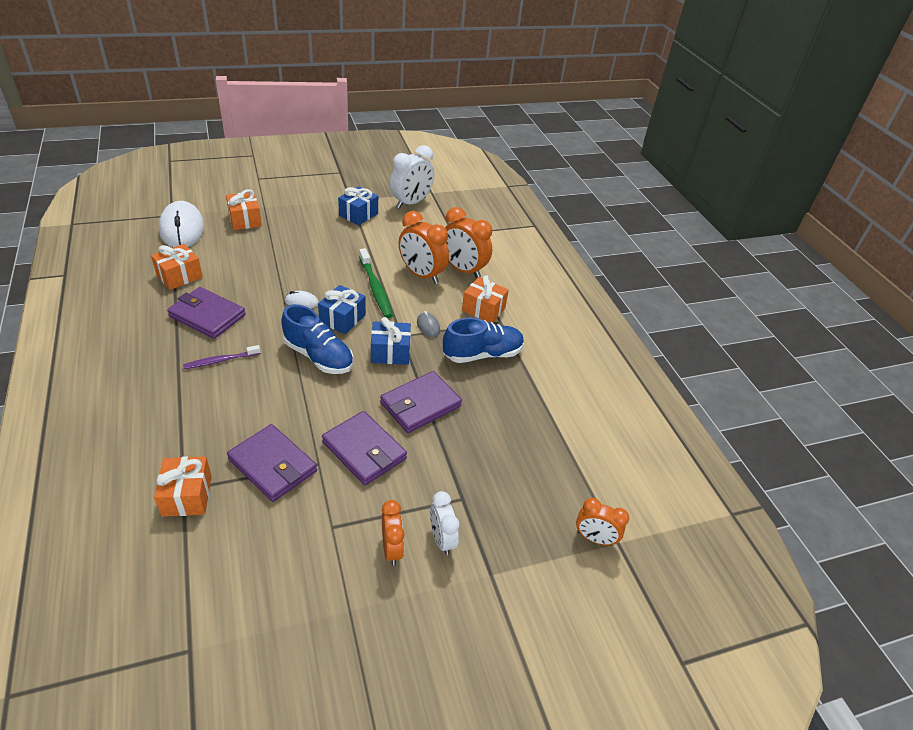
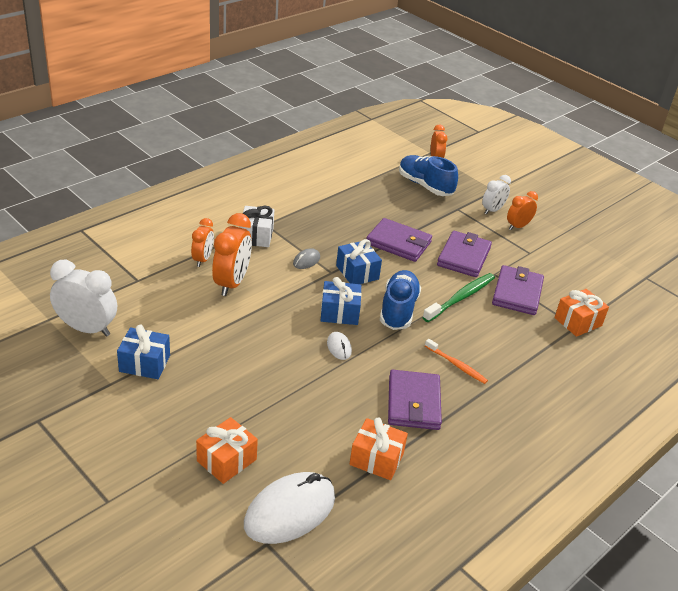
camera: 115 degrees left, 5 degrees down
purple toothbrush [183,345,260,369] -> orange toothbrush [425,339,488,384]
green toothbrush [359,248,393,318] -> green toothbrush moved to [422,273,495,322]
blue shoe [443,318,524,363] -> blue shoe moved to [399,155,458,196]
orange clock [445,207,492,278] -> orange clock [191,218,214,267], size x0.61
orange gift [462,275,509,323] -> white gift [240,206,274,247]

